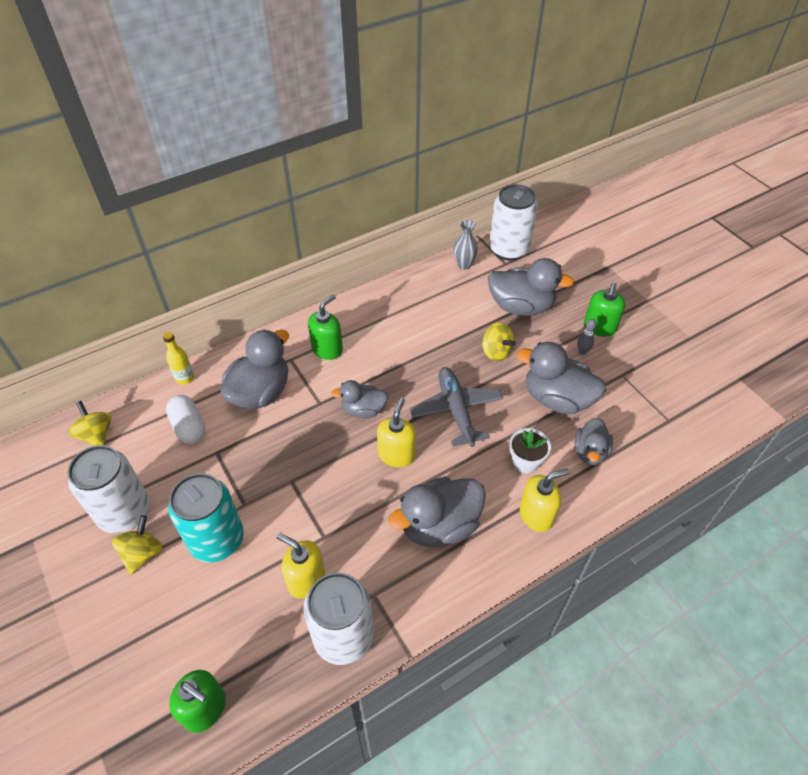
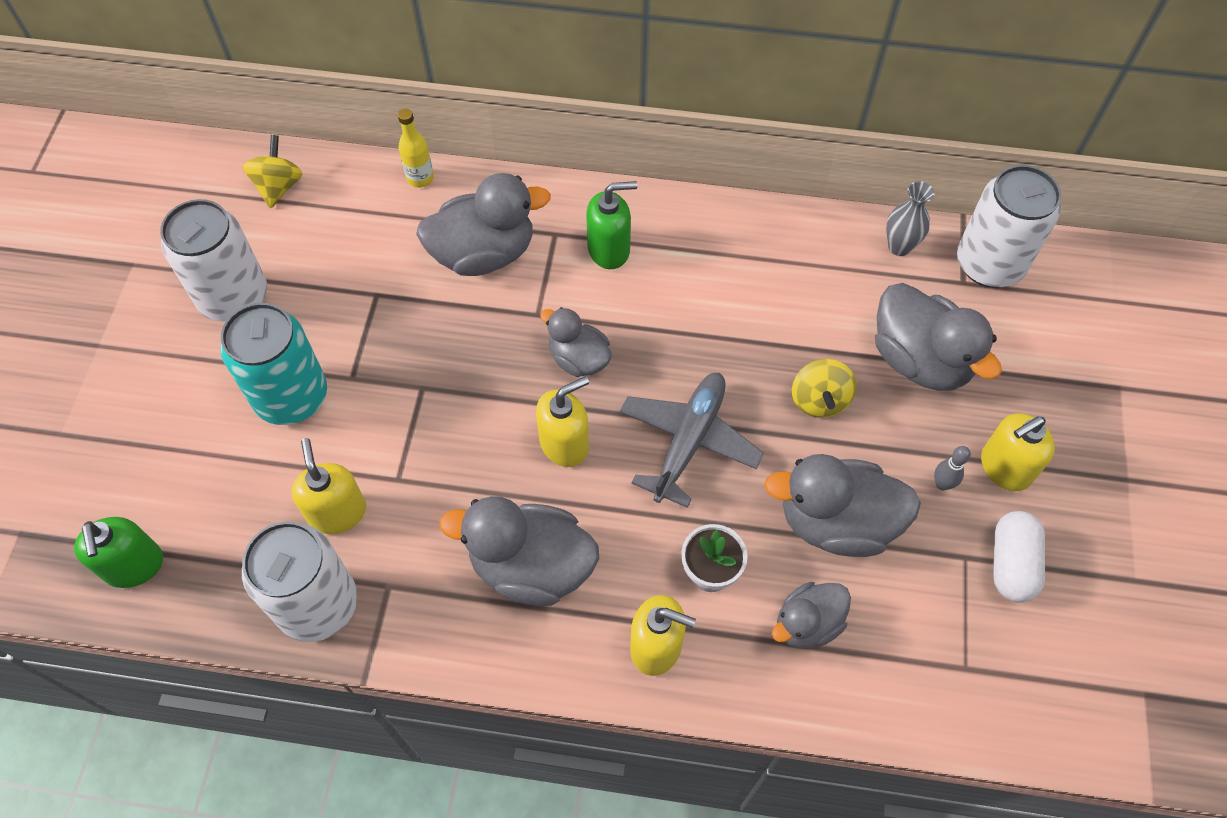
camera: 40 degrees right, 10 degrees up
yellow spinning top [112,515,162,575] -> none
white capsule [166,395,205,444] -> white capsule moved to [993,511,1045,603]
grey duck [516,342,606,414] -> grey duck turned 60 degrees counterclockwise [764,454,921,557]
green soap dispenser [584,282,625,337] -> yellow soap dispenser [981,413,1055,491]

